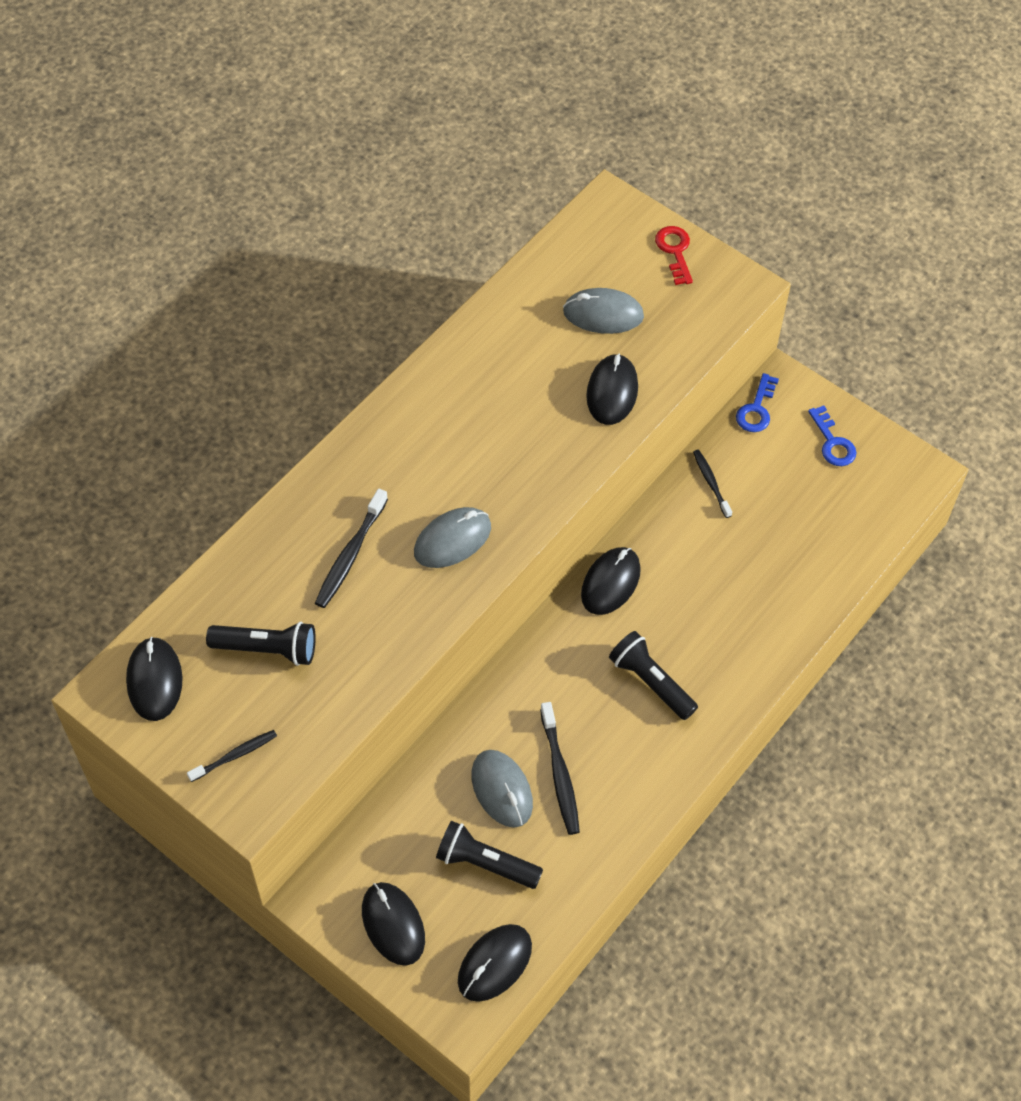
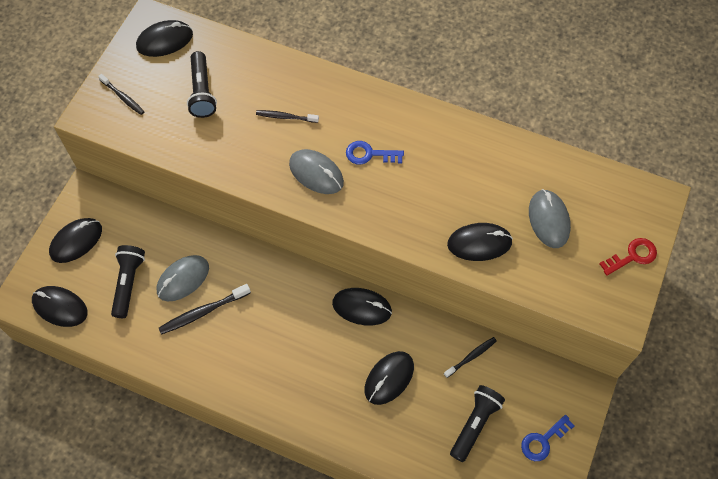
camera: 75 degrees right, 5 degrees up
black toothbrush [315,489,388,608] -> black toothbrush [256,110,319,123], size x0.65
black flashlight [609,631,698,720] -> black flashlight moved to [450,385,505,462]
blue key [736,373,779,432] -> blue key moved to [346,141,404,164]
none -> black mouse [365,351,414,405]

